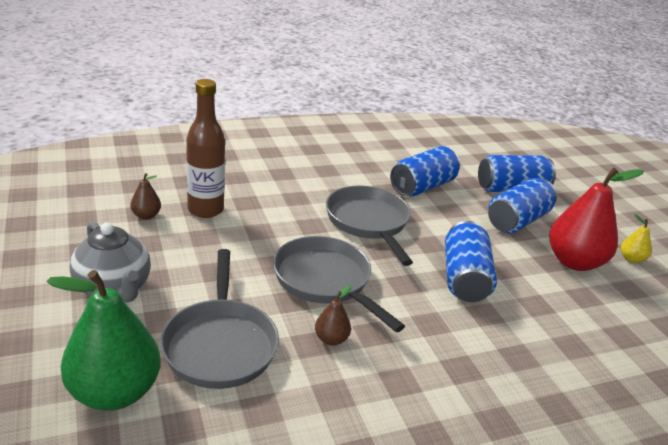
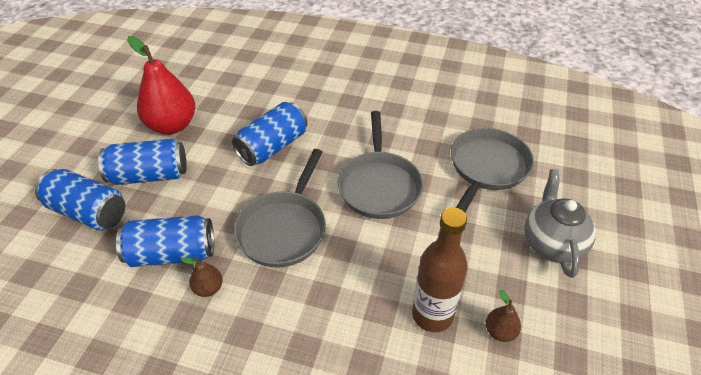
camera: 140 degrees left, 15 degrees up
green pear [46,270,161,411] -> none
brown pear [315,285,352,346] -> brown pear moved to [181,257,223,297]
yellow pear [621,214,651,263] -> none

